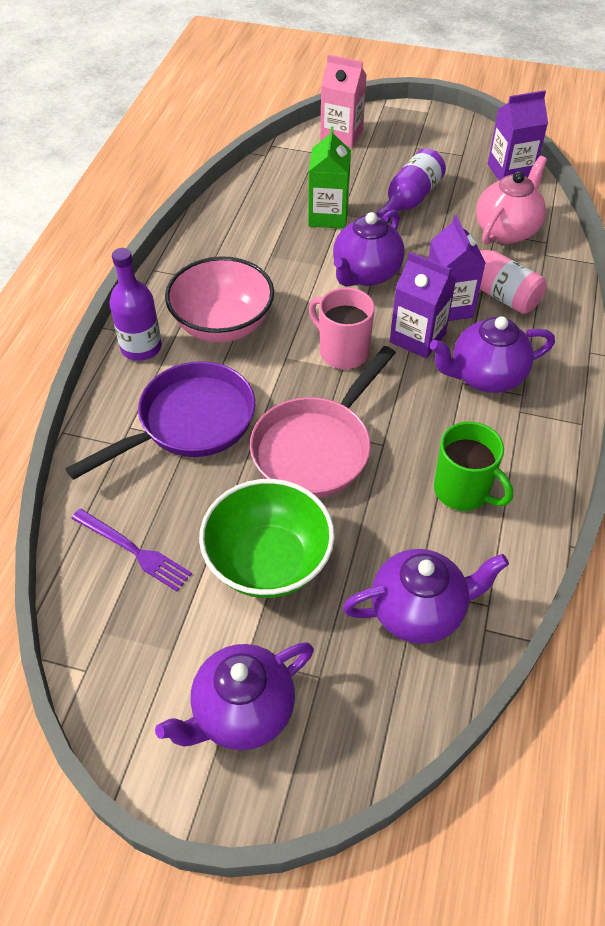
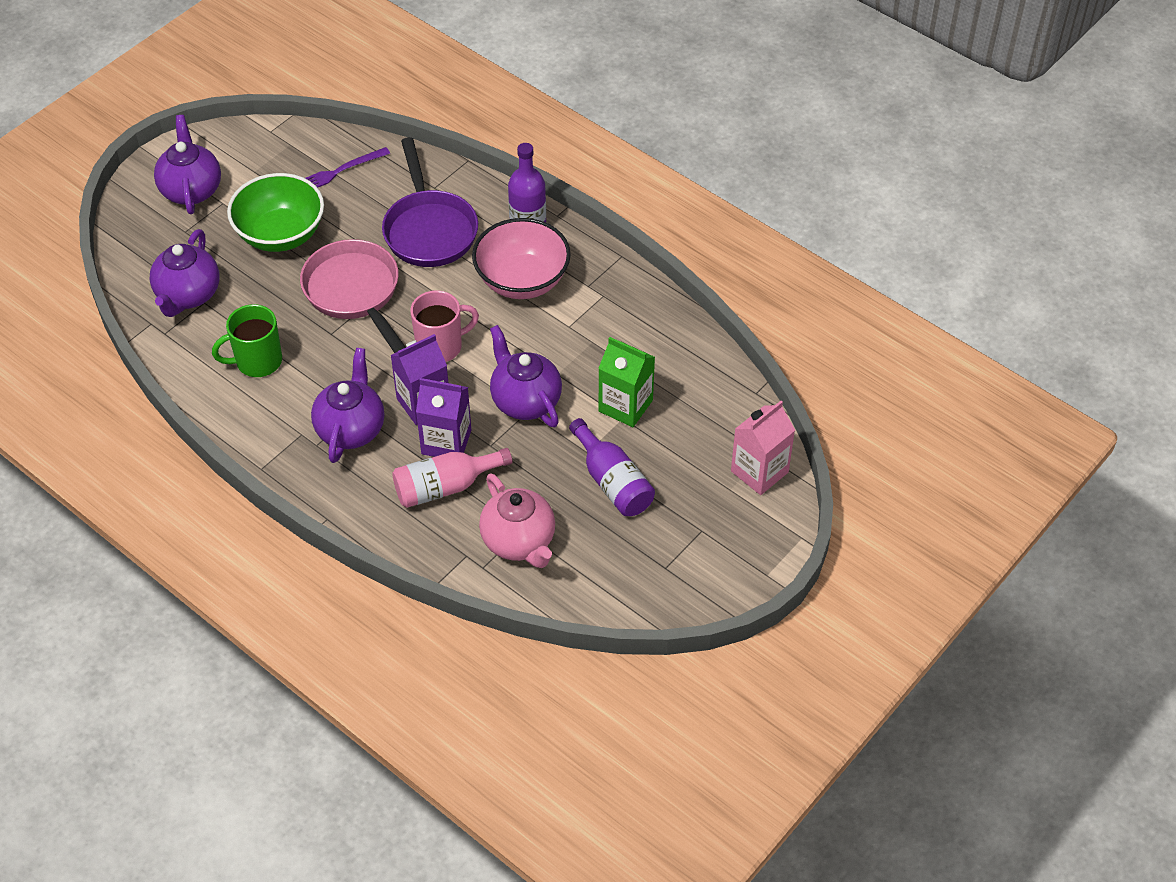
camera: 115 degrees right, 0 degrees up
purple carton [488,90,548,180] -> none

